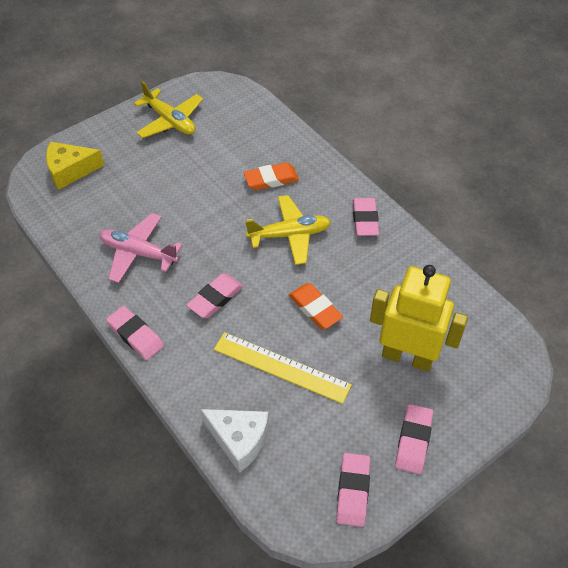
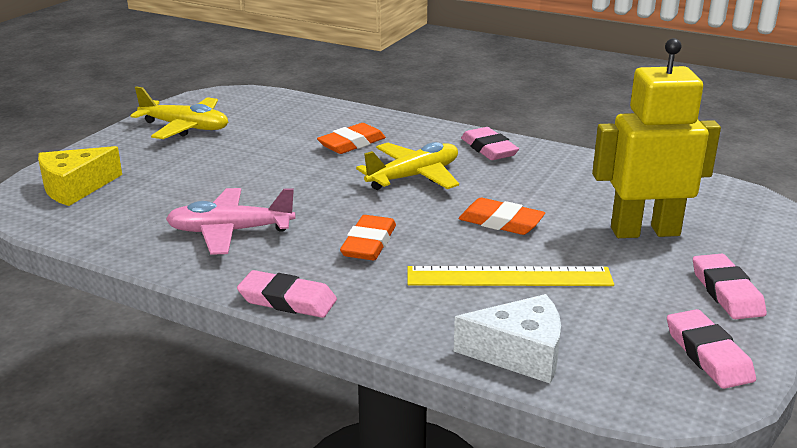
camera: 25 degrees left, 25 degrees down
pink eraser [186,273,243,318] -> orange eraser [340,215,396,260]

